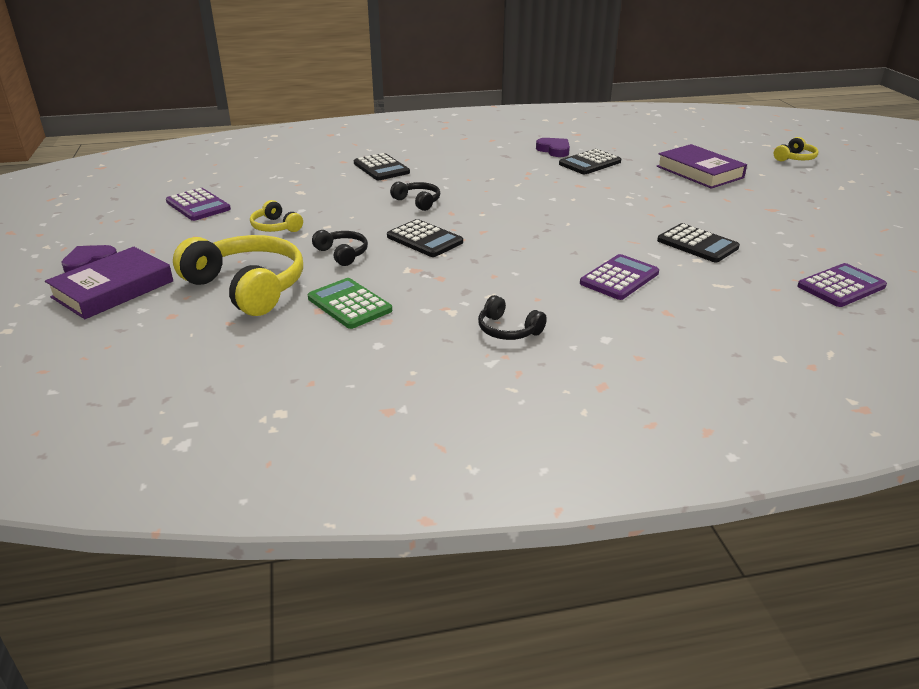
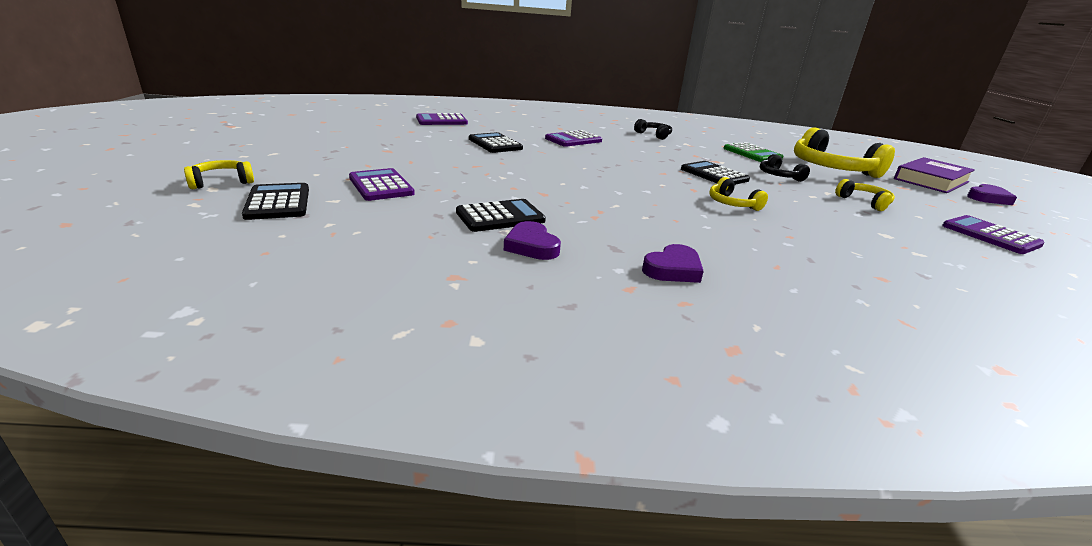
camera: 170 degrees left, 5 degrees down
black calculator [354,153,410,180] -> black calculator moved to [242,183,309,220]
black headphones [390,182,440,211] -> yellow headphones [709,177,768,211]
purple book [657,144,747,189] -> purple calculator [349,168,415,201]
none -> purple heart [642,244,704,283]

